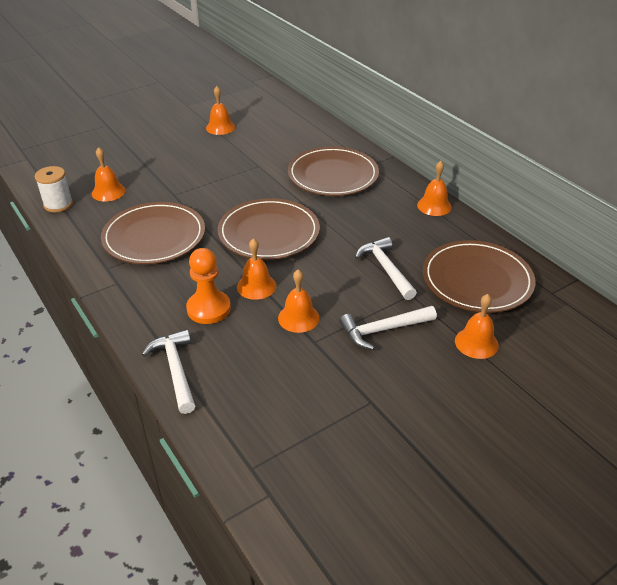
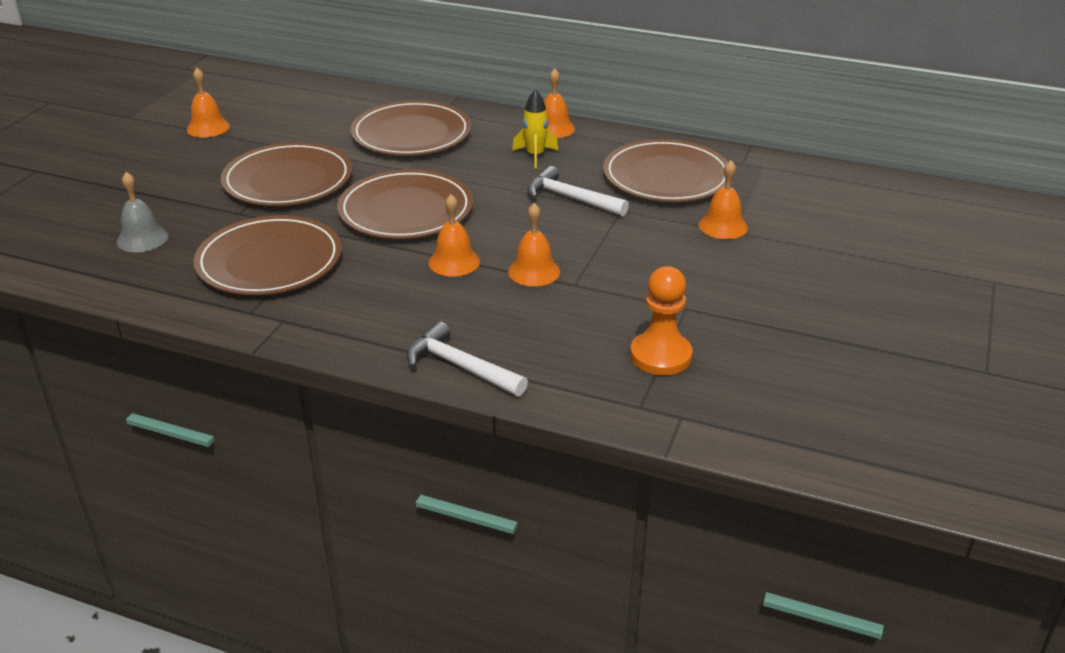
camera: 35 degrees left, 5 degrees down
white spool [35,166,73,212] -> none
orange bell [92,147,126,202] -> grey bell [117,172,168,252]
orange pawn [186,248,231,324] -> orange pawn moved to [630,266,692,375]
white hammer [339,306,437,350] -> none
none -> brown plate [221,142,352,206]
none -> yellow rocket [512,89,558,169]

